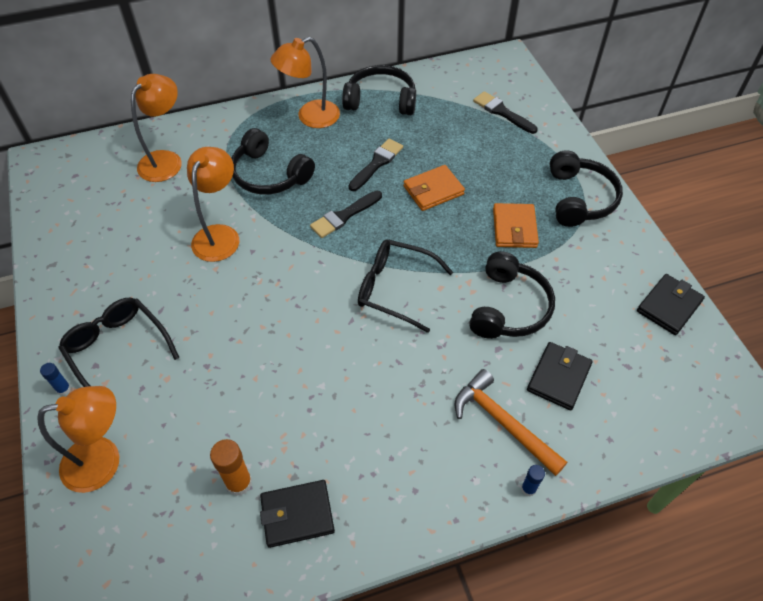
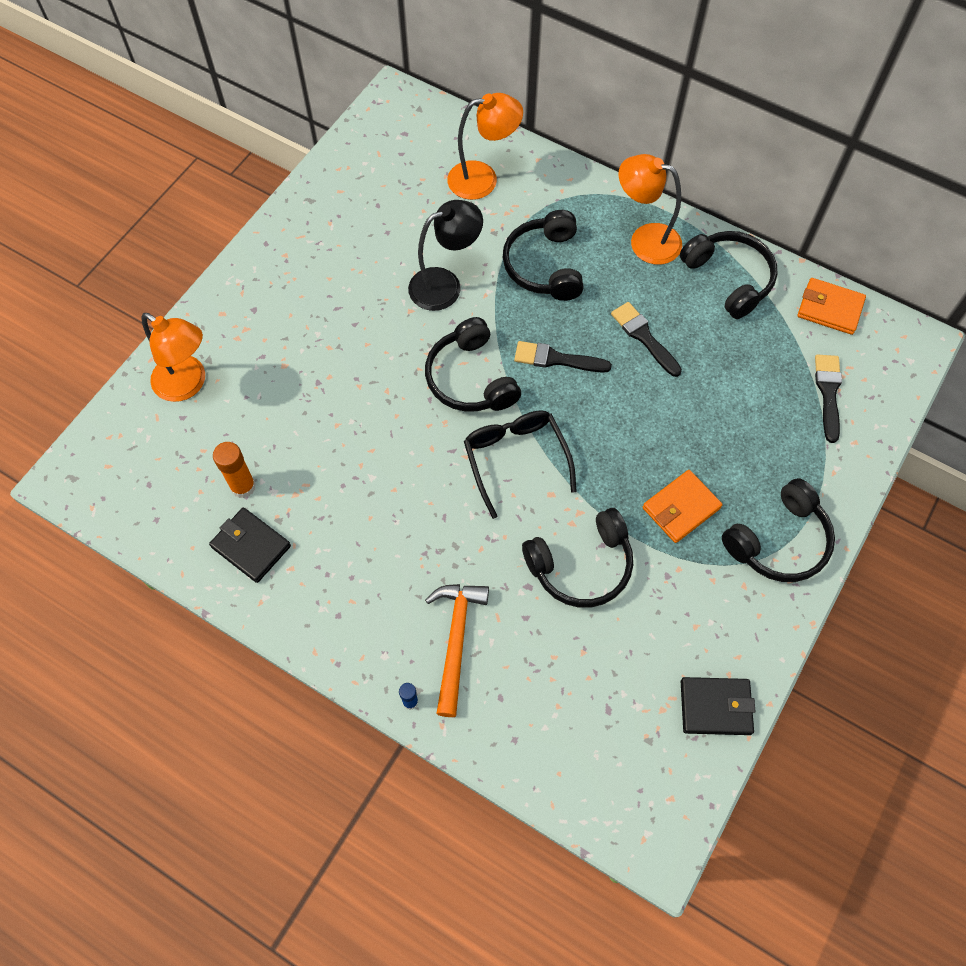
camera: 50 degrees right, 10 degrees up
blue glue stick [40,363,71,396] -> none
black glasses [58,298,180,387] -> none
orange lamp [187,147,239,262] -> black lamp [408,200,483,311]
black brush [348,139,403,191] -> black brush turned 120 degrees counterclockwise [611,302,682,377]
orange wallet [403,165,465,211] -> orange wallet moved to [797,278,866,335]
black wallet [527,342,593,410] -> none
none -> black headphones [425,317,521,412]

